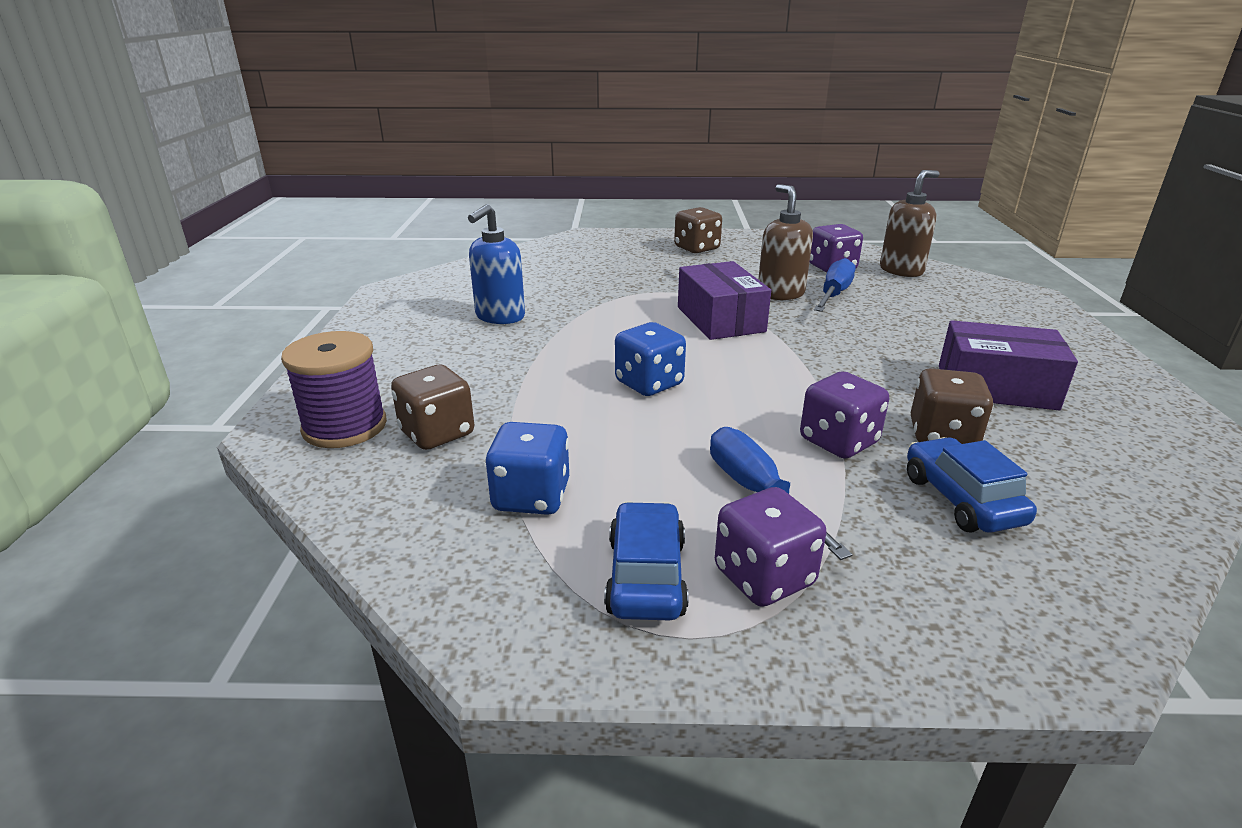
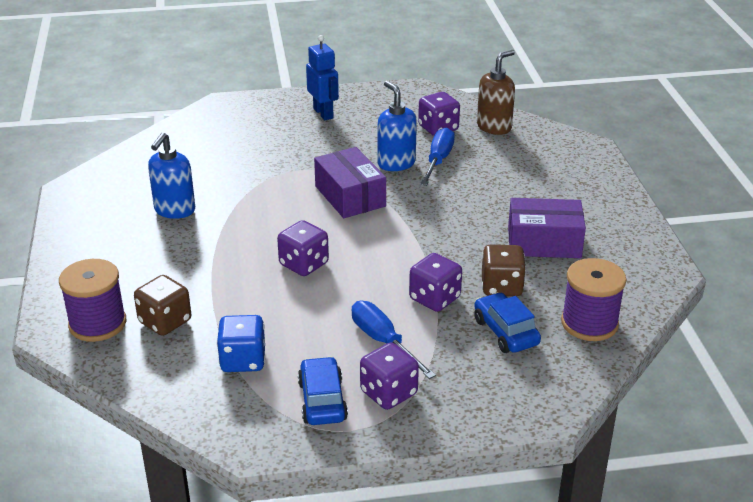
camera: 10 degrees left, 5 degrees up
blue dice [615,322,686,396] -> purple dice [277,220,329,276]
brown dice [674,207,722,253] -> blue robot [306,35,339,120]
brown soap dispenser [758,184,813,300] -> blue soap dispenser [377,81,417,171]
none -> purple spool [561,258,626,341]

